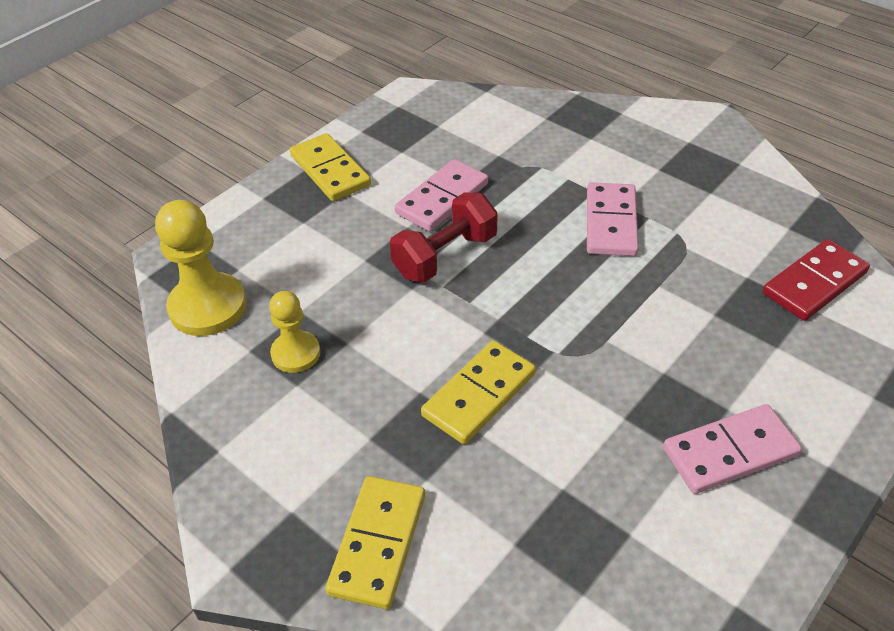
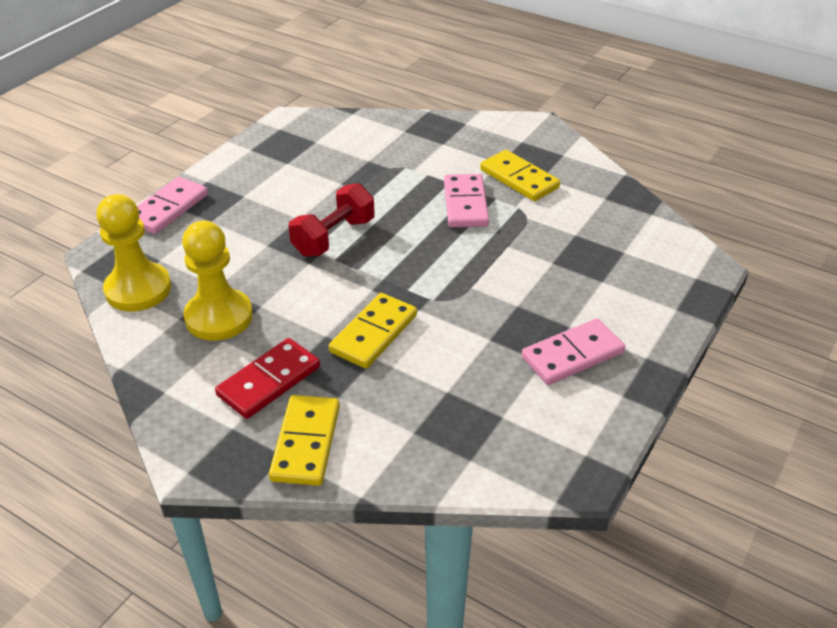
camera: 10 degrees left, 5 degrees down
yellow pawn [269,291,320,373] -> yellow pawn [182,221,253,341], size x1.65
yellow domino [290,133,371,201] -> yellow domino moved to [480,150,560,201]
pink domino [395,159,488,231] -> pink domino moved to [137,177,208,234]
red domino [763,239,870,321] -> red domino moved to [215,338,320,419]

